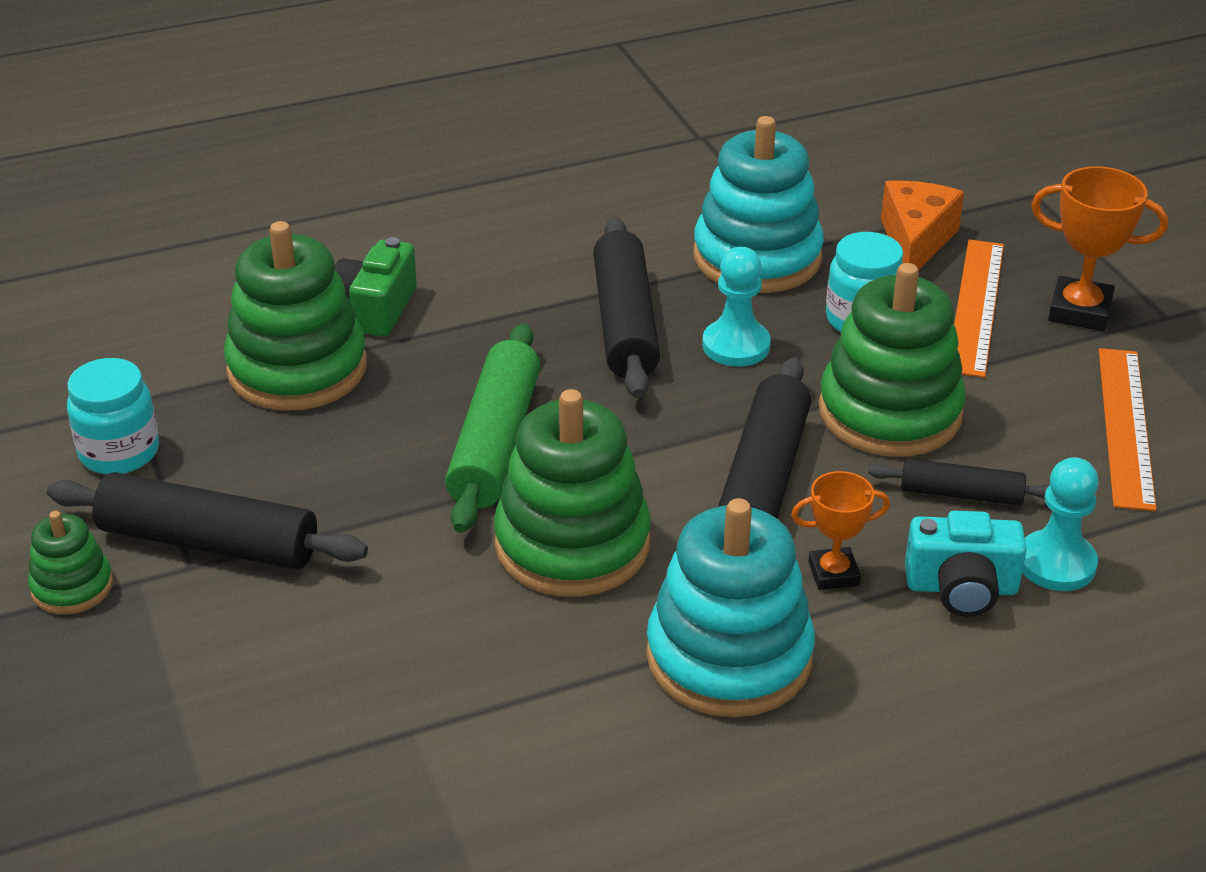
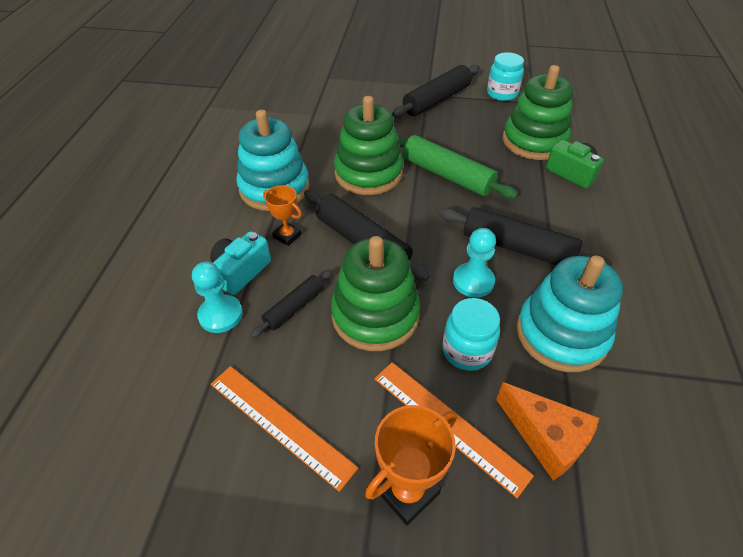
camera: 120 degrees right, 10 degrees up
green stacking toy [28,511,113,615] -> none
orange trophy [791,471,890,590] -> orange trophy turned 75 degrees counterclockwise [263,185,302,246]

